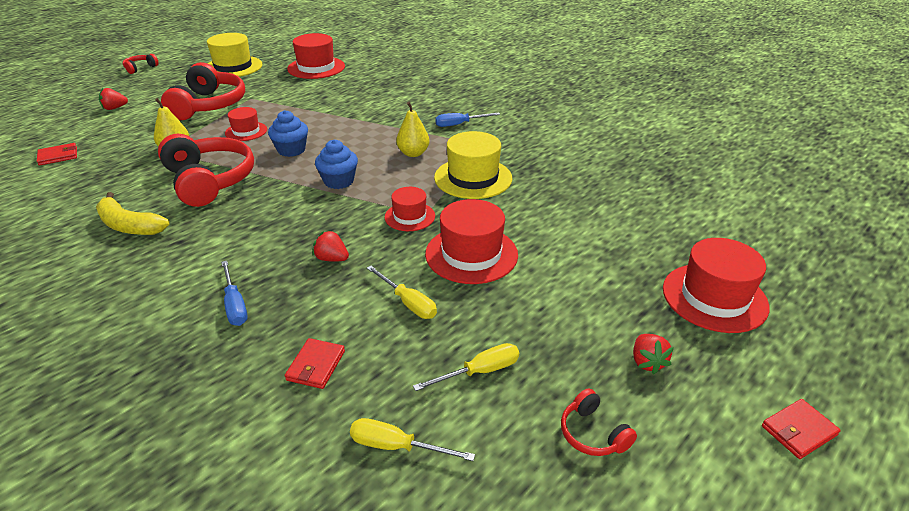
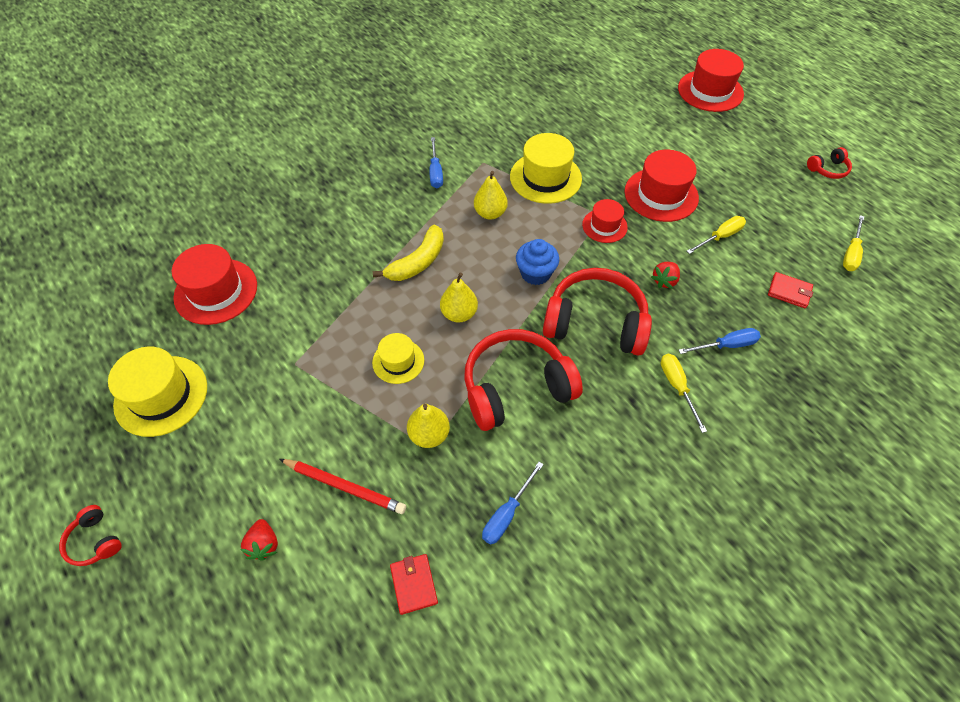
camera: 80 degrees left, 20 degrees up
yellow banana [96,192,170,235] -> yellow banana moved to [373,224,444,281]
red headphones [161,62,245,120] -> red headphones moved to [543,268,652,356]
red hat [225,107,267,141] -> yellow hat [372,333,424,384]
blue cupcake [268,110,308,157] -> yellow pear [440,273,478,323]
yellow screwdriver [413,343,519,391] -> yellow screwdriver moved to [661,354,707,433]
red strawberry [633,334,674,374] -> none
red wallet [762,399,841,459] -> none
none -> red pencil [280,459,406,514]
none -> blue screwdriver [482,462,544,545]

